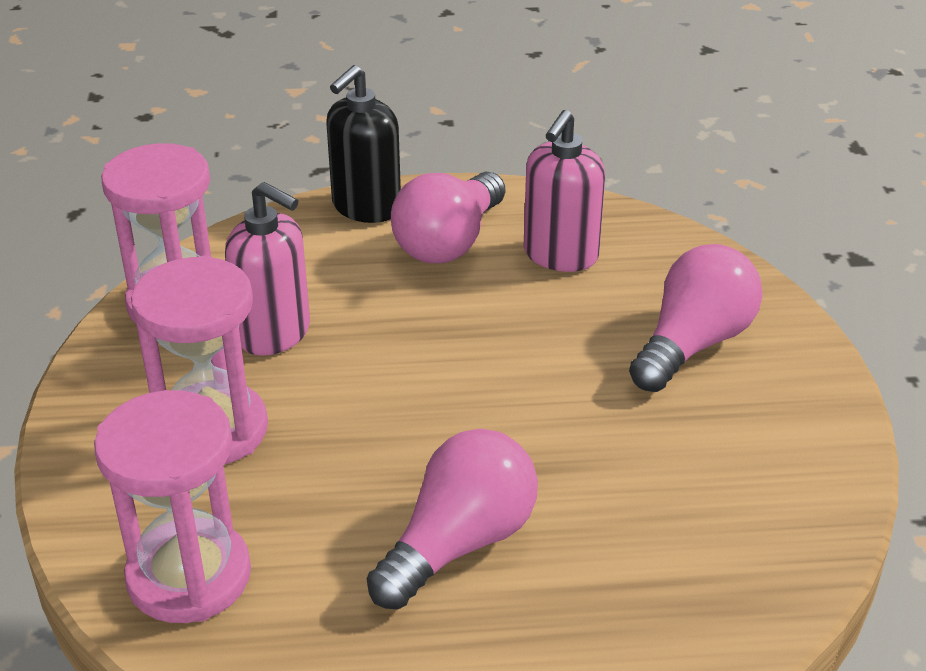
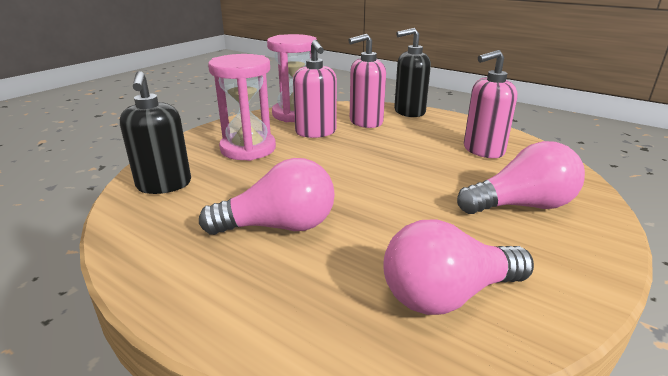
camera: 40 degrees right, 10 degrees down
pink hourglass [94,390,251,623] -> black soap dispenser [120,71,191,194]
pink light bulb [391,172,505,263] -> pink light bulb moved to [383,219,534,315]
none -> pink soap dispenser [348,34,386,128]

